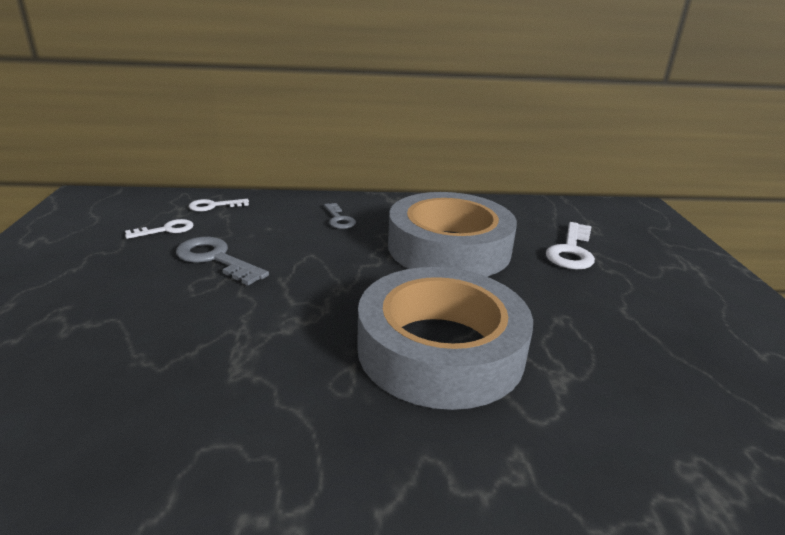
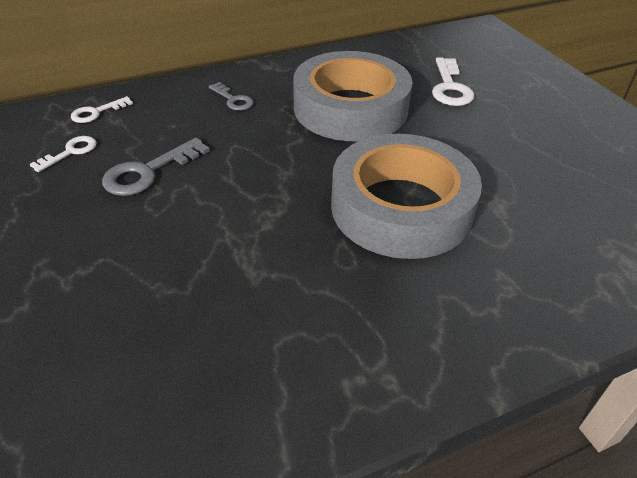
camera: 20 degrees left, 15 degrees up
grey key [176,237,269,285] -> grey key turned 60 degrees counterclockwise [102,138,210,196]

